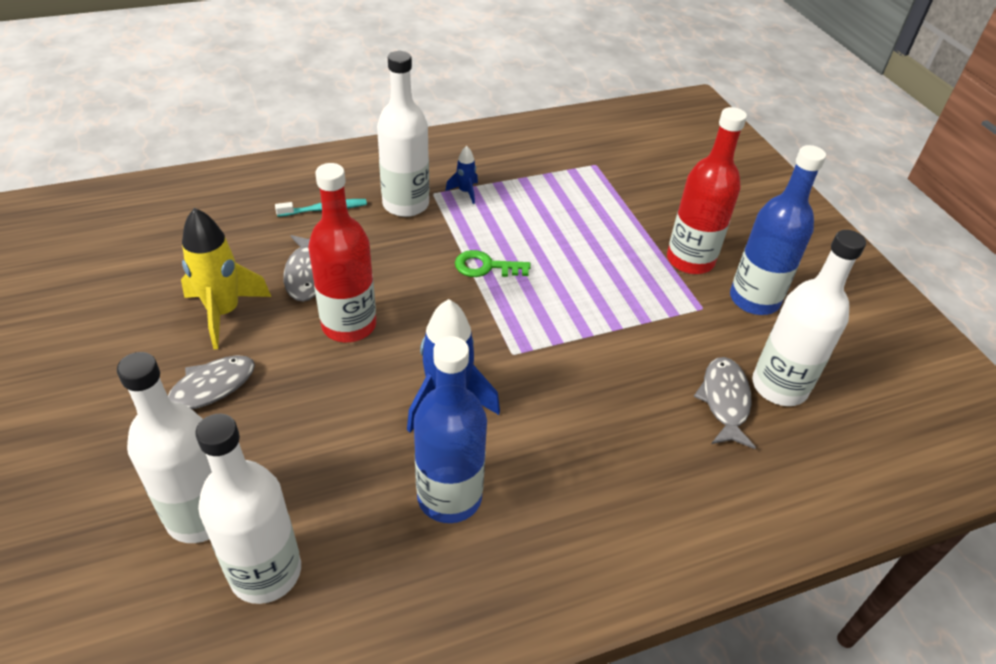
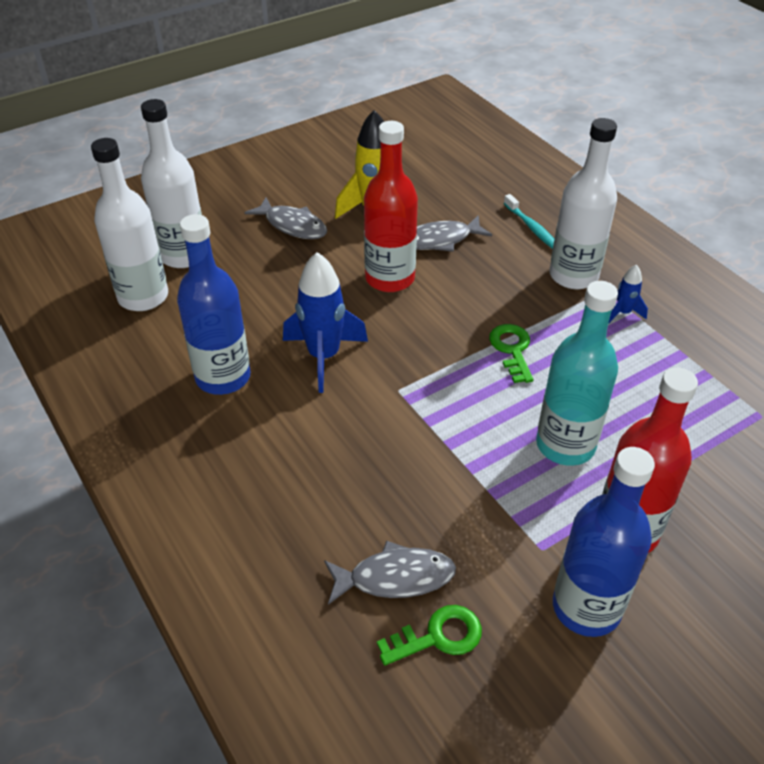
camera: 80 degrees right, 0 degrees up
white bottle [752,230,866,406] -> green key [377,605,482,666]
none -> turquoise bottle [536,281,618,466]

